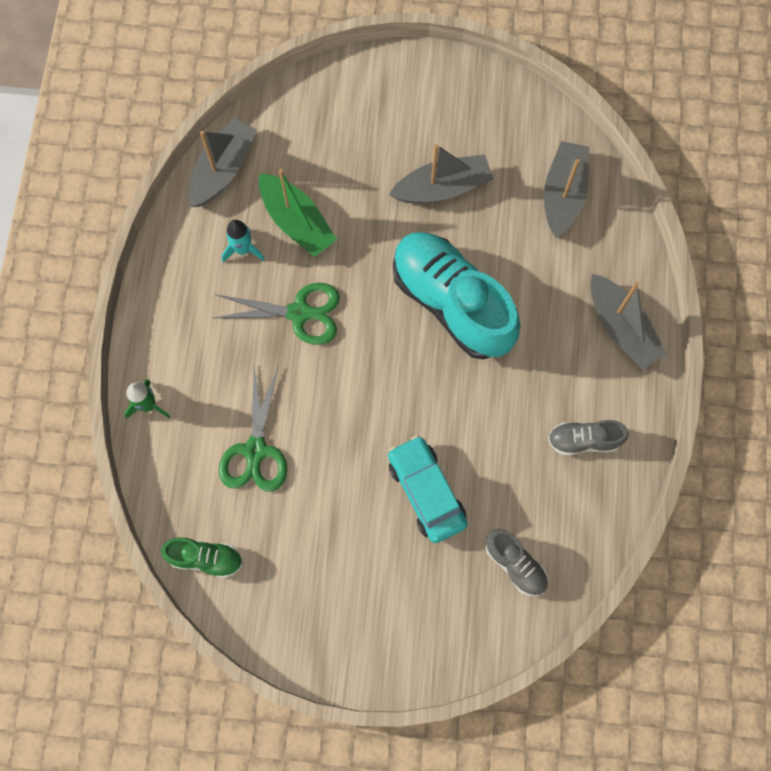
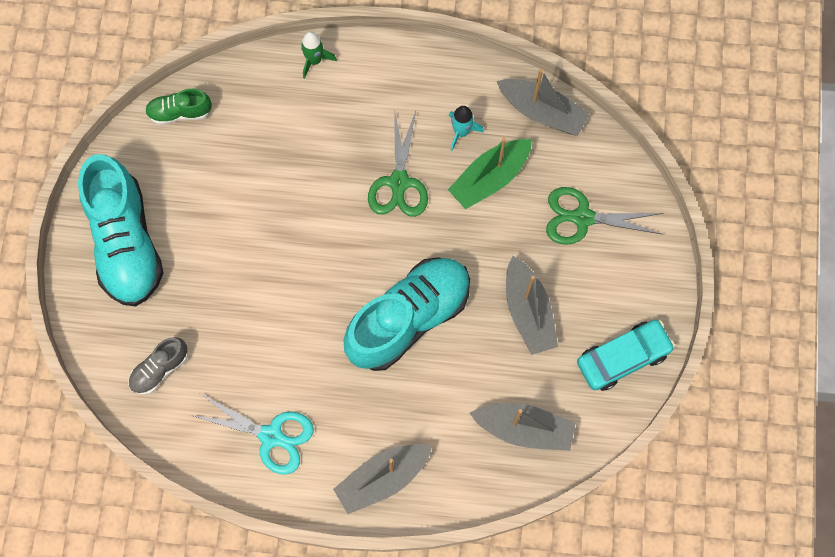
camera: 90 degrees right, 0 degrees up
green shoe [161,538,243,578] -> green shoe turned 75 degrees clockwise [145,89,212,125]
green scissors [219,366,287,492] -> green scissors moved to [546,187,663,245]
turquoise car [388,435,468,543] -> turquoise car moved to [577,320,675,391]
grey shoe [548,420,629,456] -> turquoise scissors [191,394,313,475]
none -> turquoise shoe [78,154,163,307]

